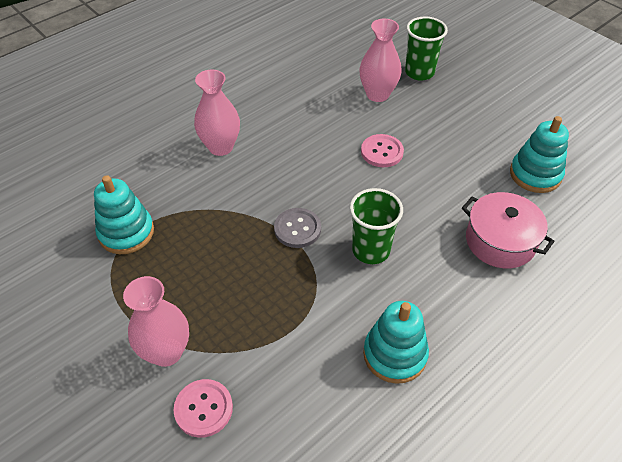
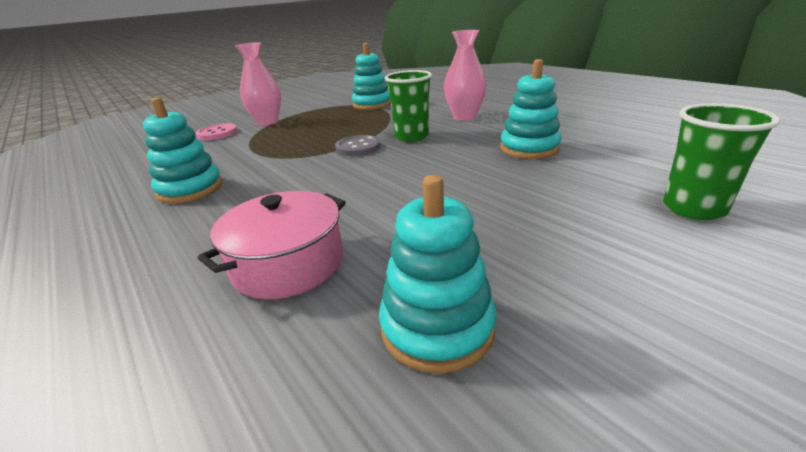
camera: 95 degrees right, 20 degrees down
green cup [350,188,403,264] -> green cup moved to [385,70,432,142]
pink vase [359,19,402,102] -> none
pink button [361,134,404,167] -> none
none -> turquoise stacking toy [500,59,561,159]

